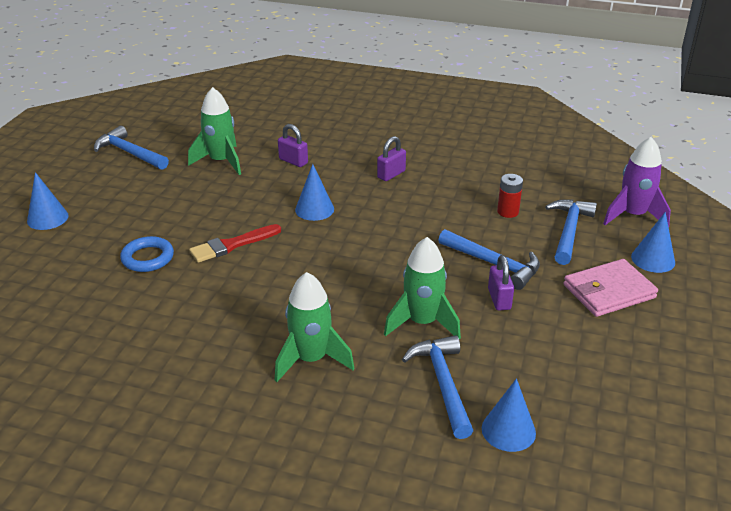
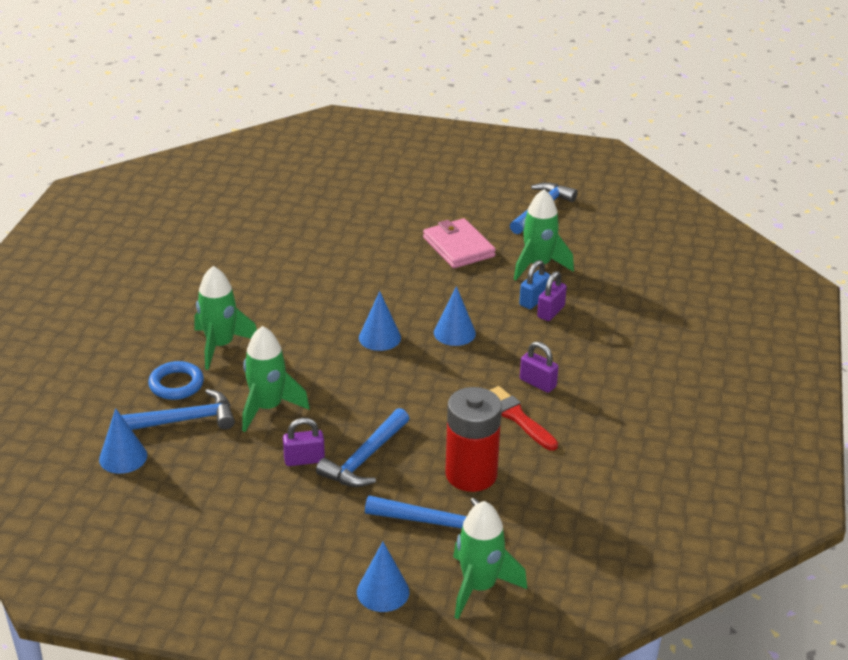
camera: 85 degrees right, 0 degrees up
blue cone [27,172,69,230] -> blue cone moved to [359,291,401,351]
blue ring [120,236,174,272] -> blue ring moved to [148,361,204,400]
red brush [189,224,281,263] -> red brush moved to [490,386,558,451]
red battery [497,174,523,218] -> red battery [445,387,502,492], size x1.97
pink wallet [563,259,658,317] -> pink wallet moved to [423,218,496,268]
purple rocket [603,137,671,227] -> green rocket [453,501,527,619]
none -> blue padlock [519,260,550,309]

